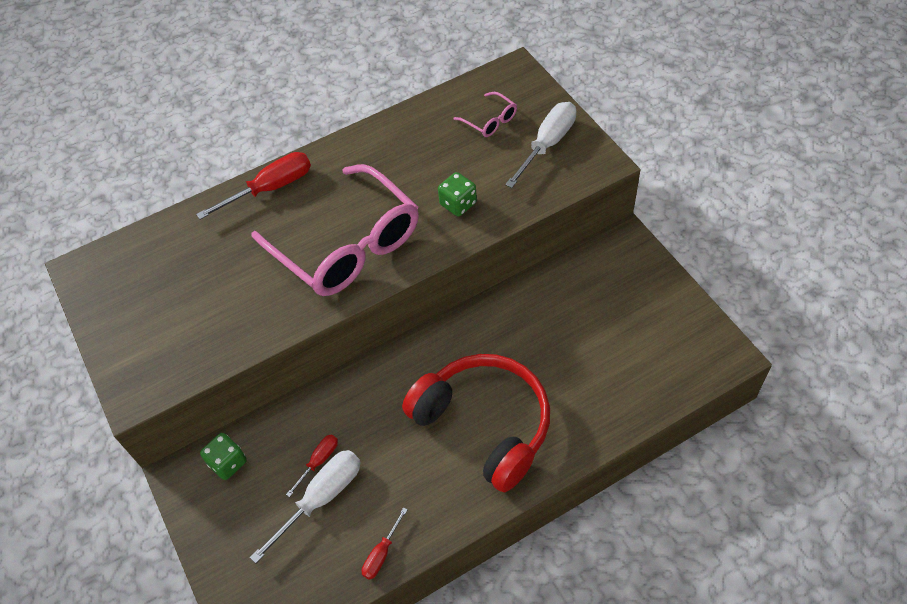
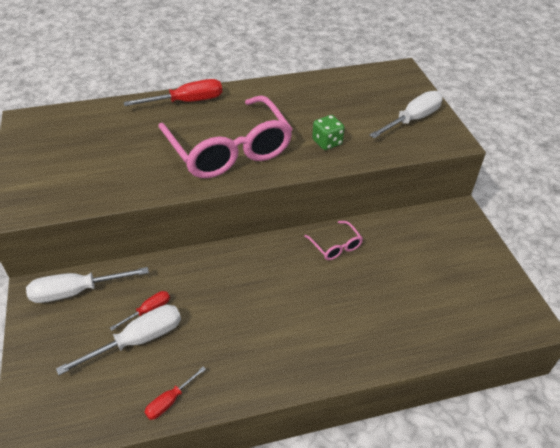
camera: 10 degrees right, 10 degrees down
green dice [200,433,247,480] -> white screwdriver [26,267,149,303]
red headphones [402,354,550,492] -> none
pink glasses [454,92,517,137] -> pink glasses moved to [305,221,363,260]

